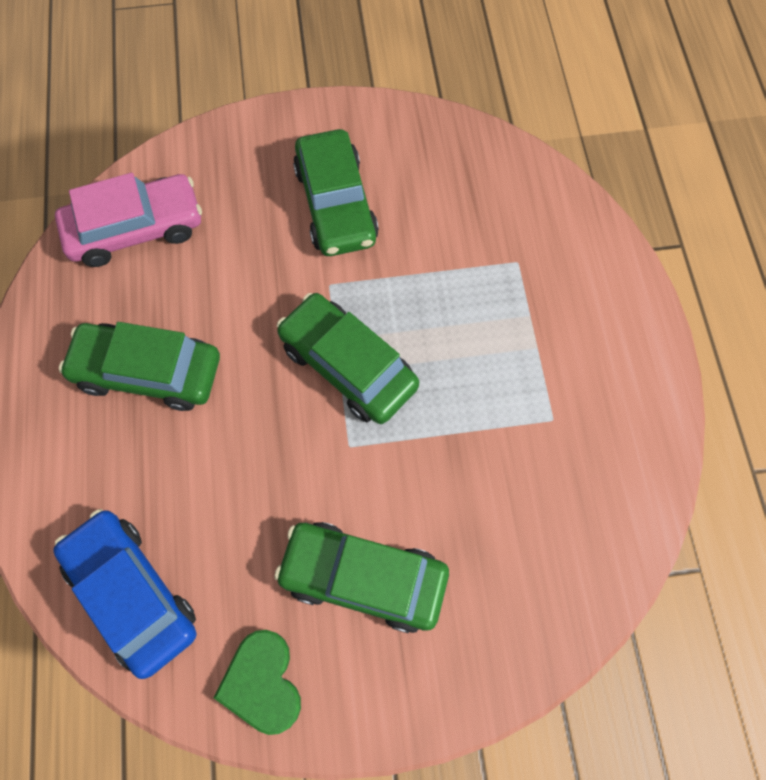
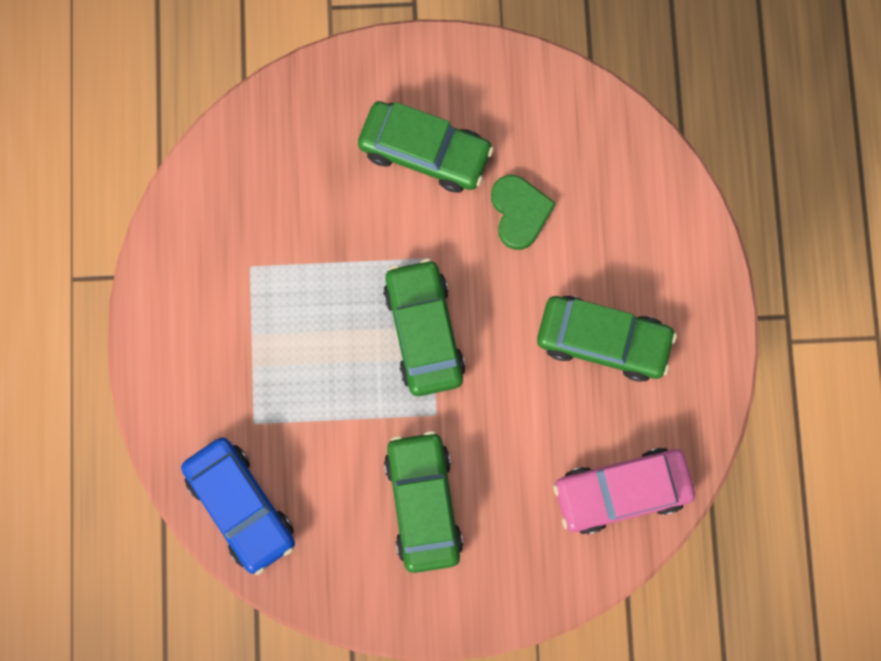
camera: 175 degrees left, 10 degrees up
blue car [53,509,197,679] -> blue car moved to [181,438,295,575]
green heart [213,630,301,735] -> green heart moved to [491,175,556,250]
green car [277,293,419,424] -> green car turned 150 degrees counterclockwise [383,259,466,396]

